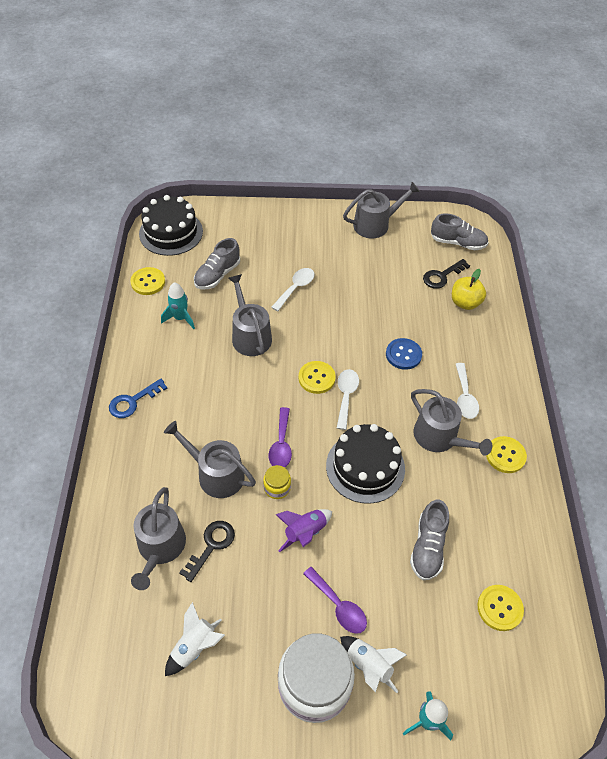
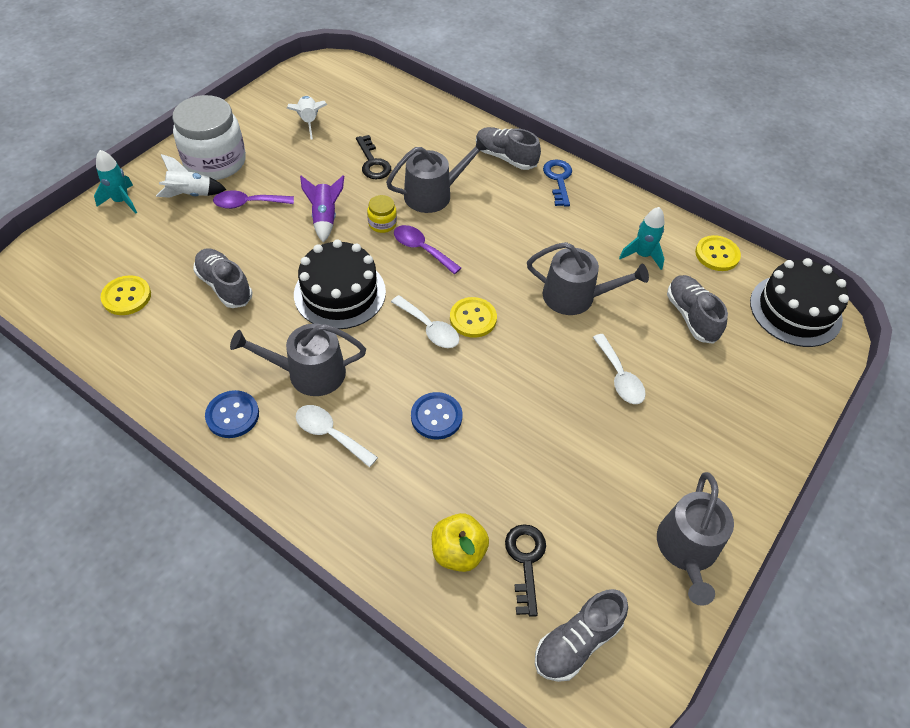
camera: 125 degrees right, 0 degrees up
grey watering can [131,487,186,590] -> none
yellow button [486,436,527,473] -> blue button [205,390,259,438]
none -> grey shoe [476,127,541,170]

